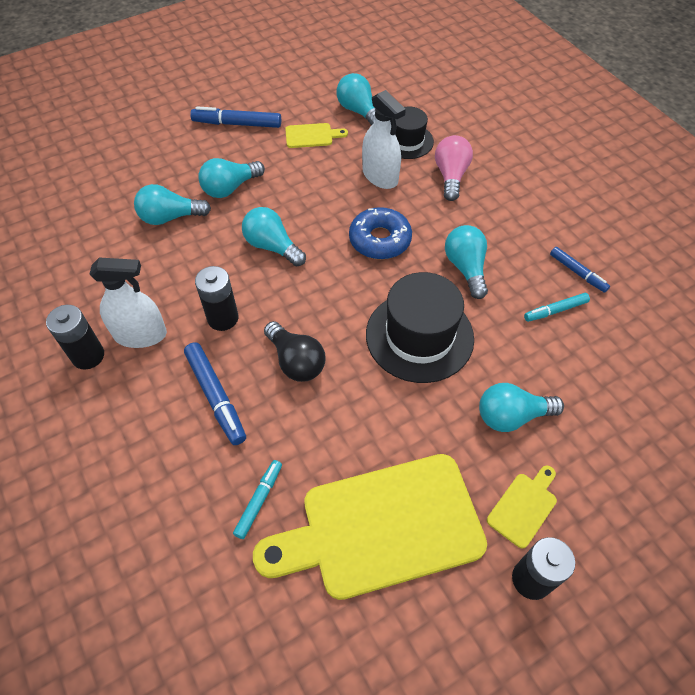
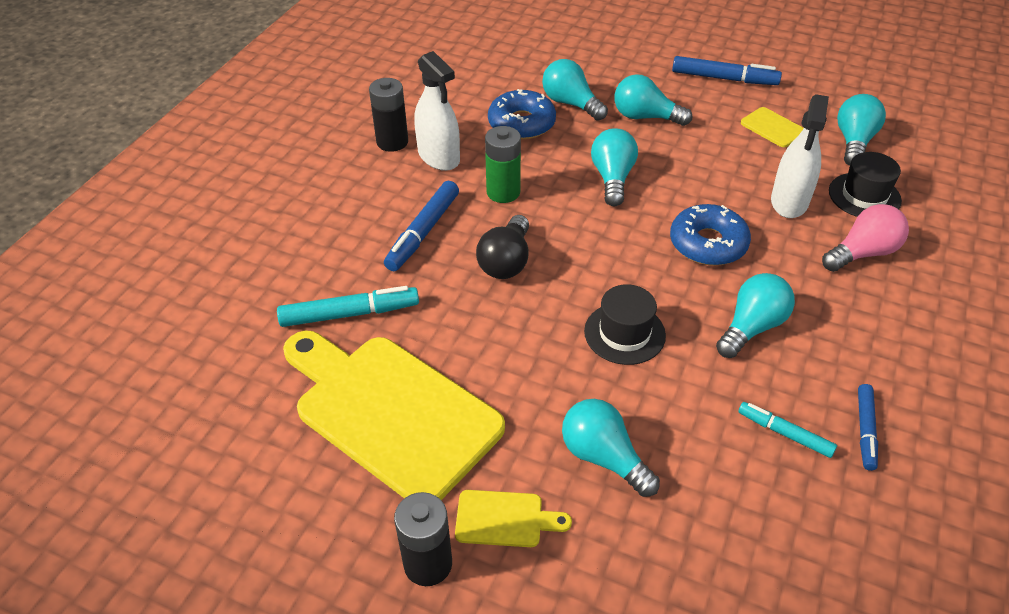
camera: 55 degrees right, 10 degrees down
blue marker [190,106,281,128] -> blue marker turned 135 degrees clockwise [672,56,782,85]
black battery [195,266,239,331] -> green battery [485,126,521,203]
turquoise marker [233,460,282,539] -> turquoise marker [277,286,419,327], size x1.59
black hat [366,272,474,383] -> black hat [584,284,666,365], size x0.60
none -> blue donut [488,89,556,140]

